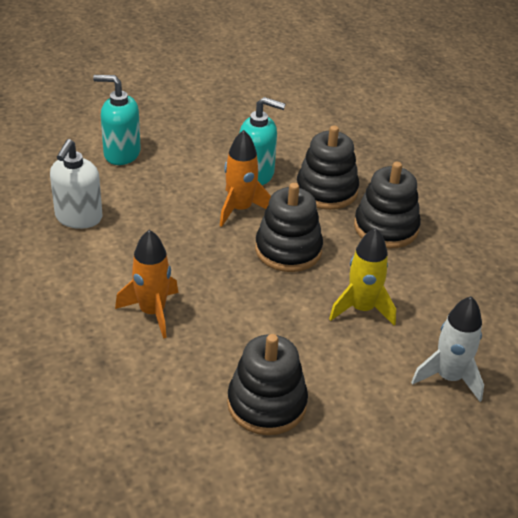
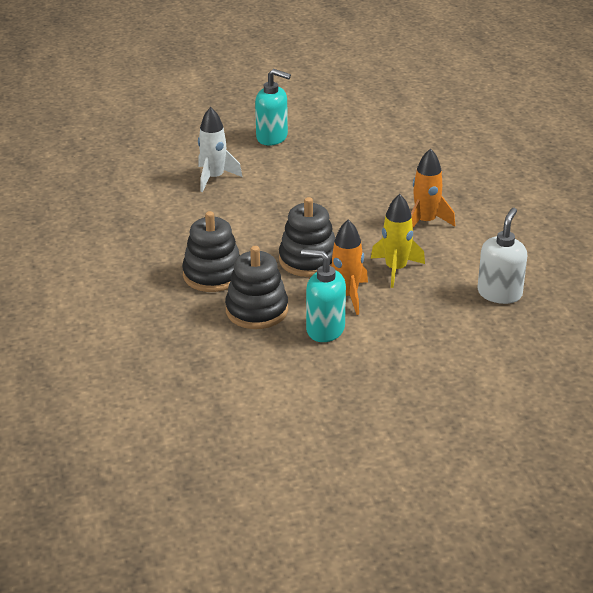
camera: 170 degrees left, 5 degrees down
turquoise soap dispenser [93,75,141,165] -> turquoise soap dispenser moved to [255,69,291,146]
black stacking toy [227,334,308,435] -> none
yellow rocket [329,228,396,326] -> yellow rocket moved to [371,194,425,288]

